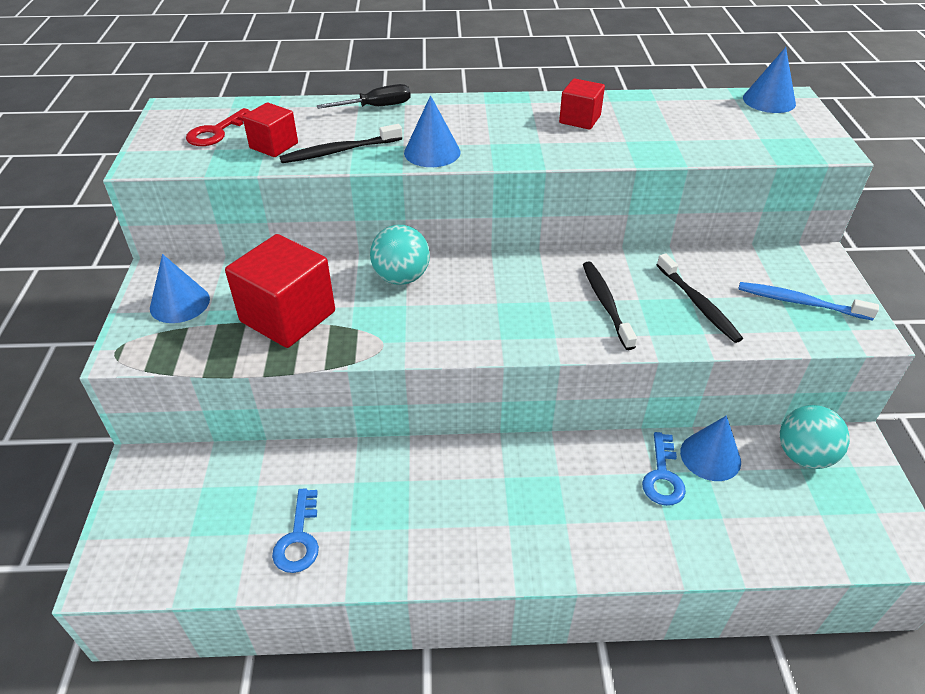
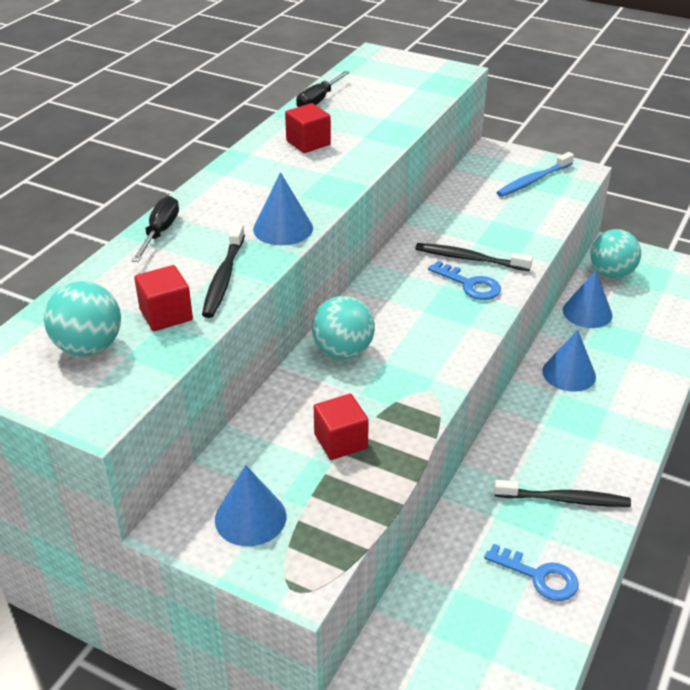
camera: 60 degrees left, 5 degrees down
red key [186,108,250,146] -> turquoise ball [44,281,121,356]
red cube [225,234,335,348] -> red cube [314,394,369,460], size x0.54
blue key [642,432,686,506] -> blue key moved to [428,261,501,300]
black toothbrush [657,253,743,343] -> black toothbrush moved to [494,480,631,507]
blue cone [743,47,796,113] -> blue cone moved to [542,330,596,392]
none -> black screwdriver [296,71,350,107]

